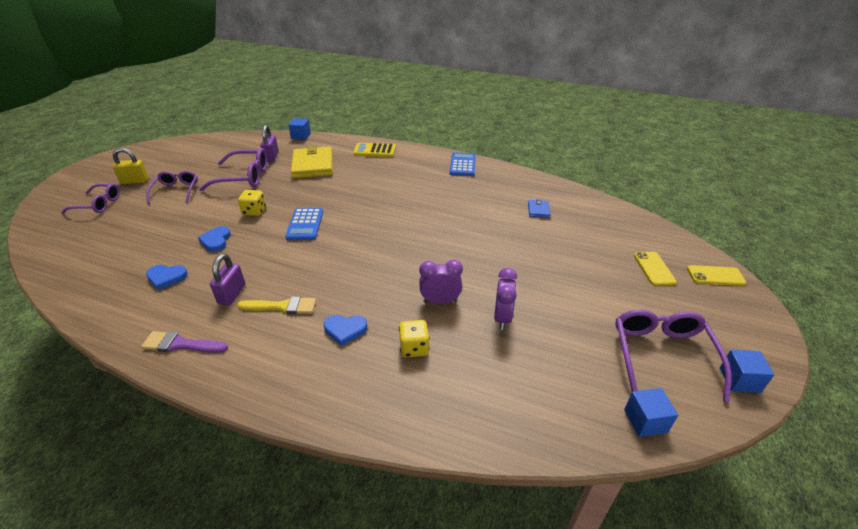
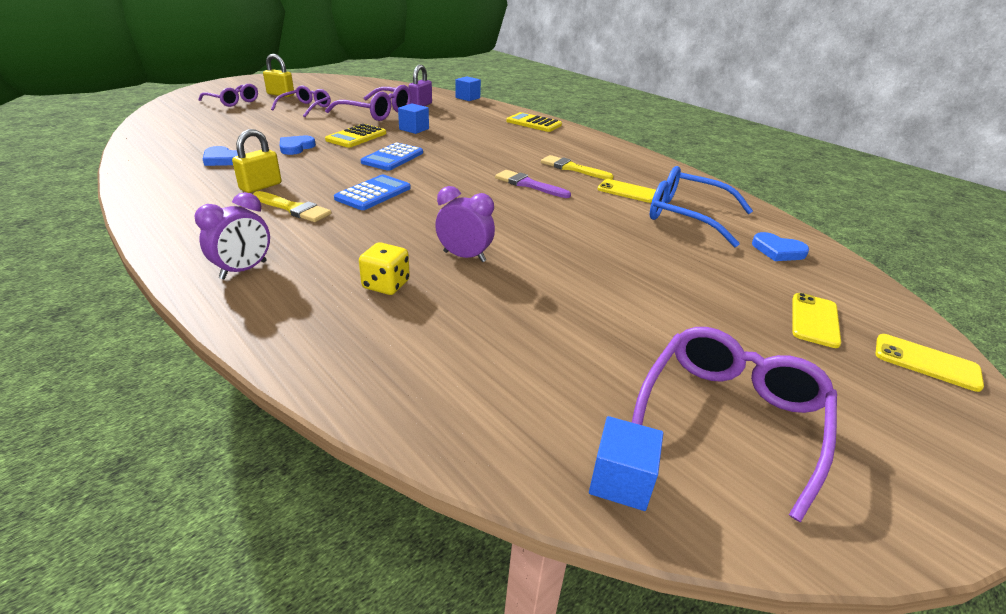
camera: 25 degrees right, 5 degrees down
purple brush [141,331,228,353] -> purple brush moved to [495,170,571,198]
purple padlock [210,254,246,305] -> yellow padlock [232,129,281,193]
yellow dice [238,190,266,216] -> yellow calculator [325,124,386,148]
yellow wallet [291,145,333,178] -> none
blue heart [324,315,367,346] -> blue heart moved to [752,232,809,261]
blue calculator [449,152,476,176] -> blue calculator moved to [334,175,411,210]
purple clock [494,268,517,330] -> purple clock moved to [194,192,270,279]
blue wallet [528,199,550,218] -> blue glasses [650,166,753,247]
blue cube [720,350,774,393] -> blue cube moved to [398,103,429,134]
none -> yellow brush [541,155,613,179]
none -> yellow phone [598,179,656,203]

